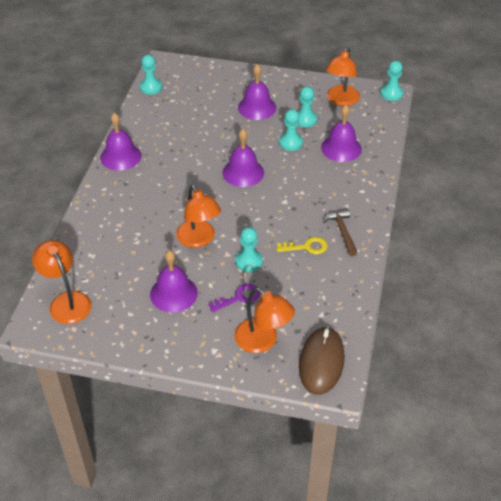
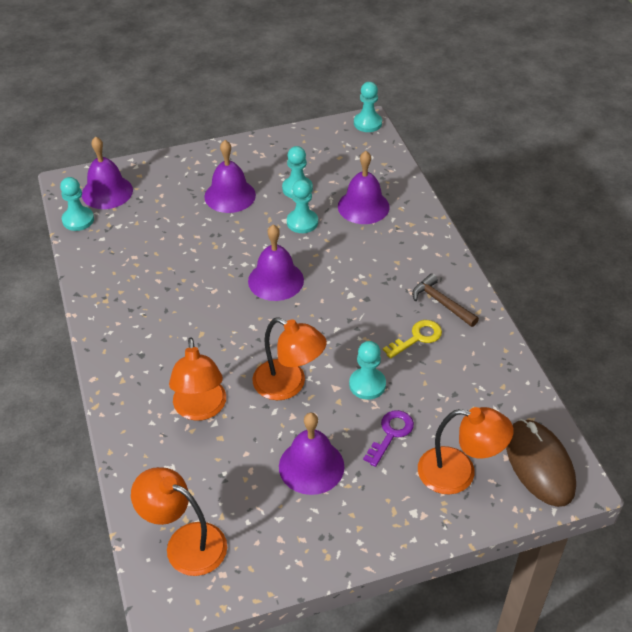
camera: 30 degrees left, 0 degrees up
purple bell [100,113,141,171] -> purple bell moved to [82,136,133,209]
orange lamp [326,47,360,106] -> orange lamp moved to [169,337,226,421]

